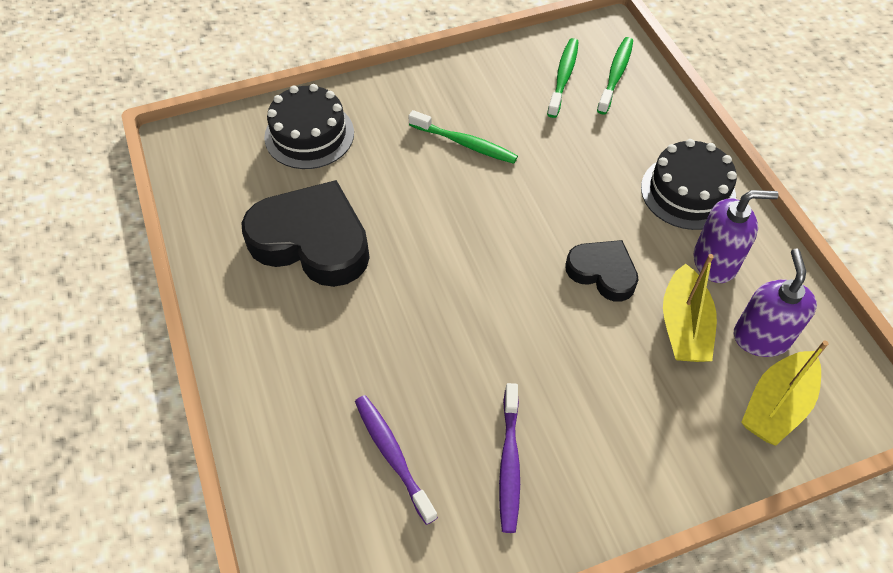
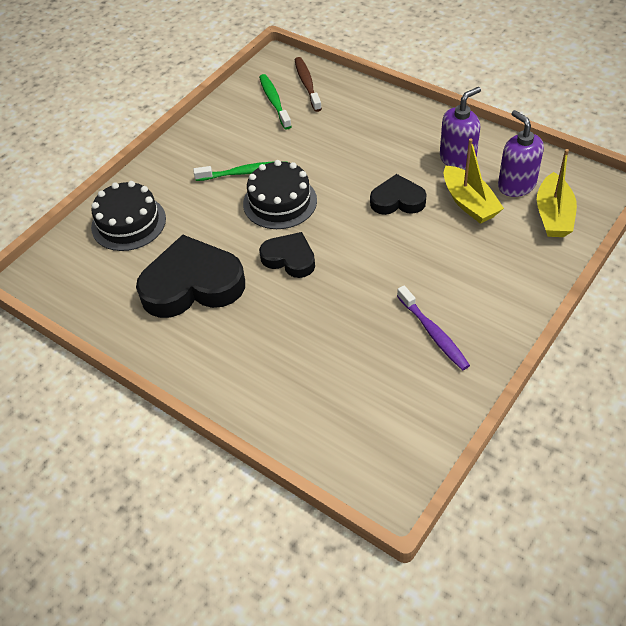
camera: 30 degrees left, 5 degrees down
purple toothbrush [355,395,438,525] -> none
green toothbrush [597,37,633,115] -> brown toothbrush [295,57,322,112]
black cake [641,139,737,230] -> black cake moved to [243,160,317,229]
none -> black heart [259,232,315,278]

